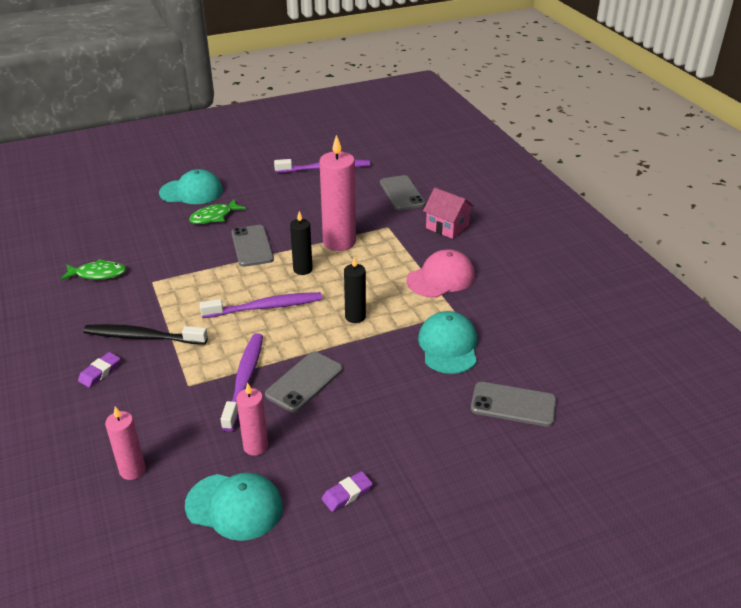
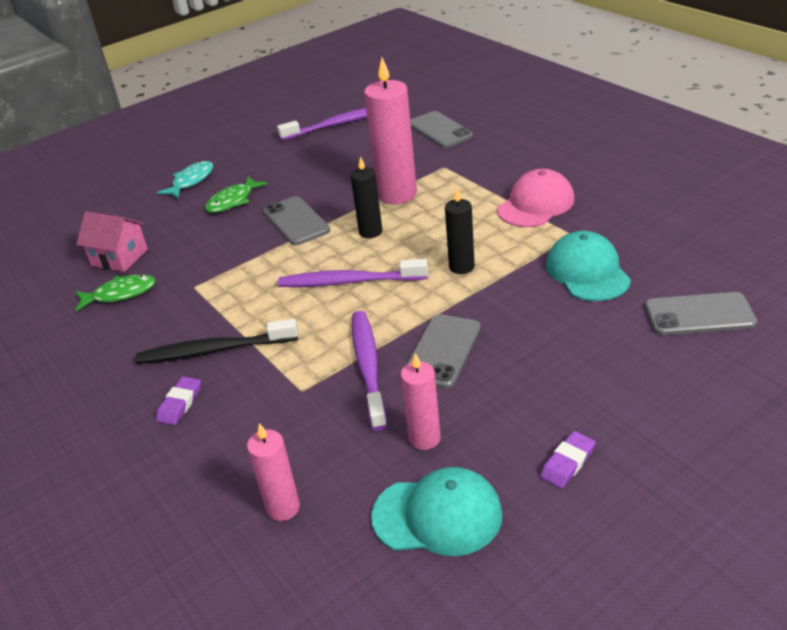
camera: 10 degrees left, 0 degrees up
turquoise cap [159,169,223,204] -> turquoise fish [157,161,213,198]
purple toothbrush [200,292,322,318] -> purple toothbrush turned 150 degrees counterclockwise [278,259,428,287]
pink house [423,188,474,239] -> pink house moved to [76,211,148,272]

